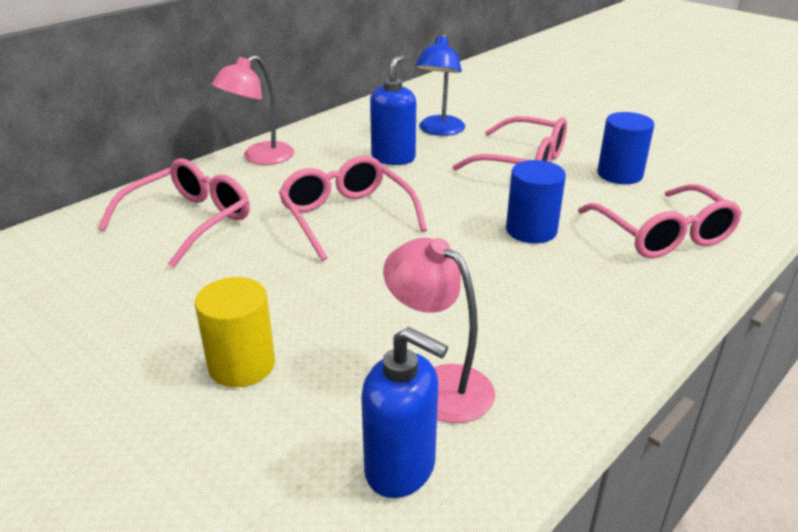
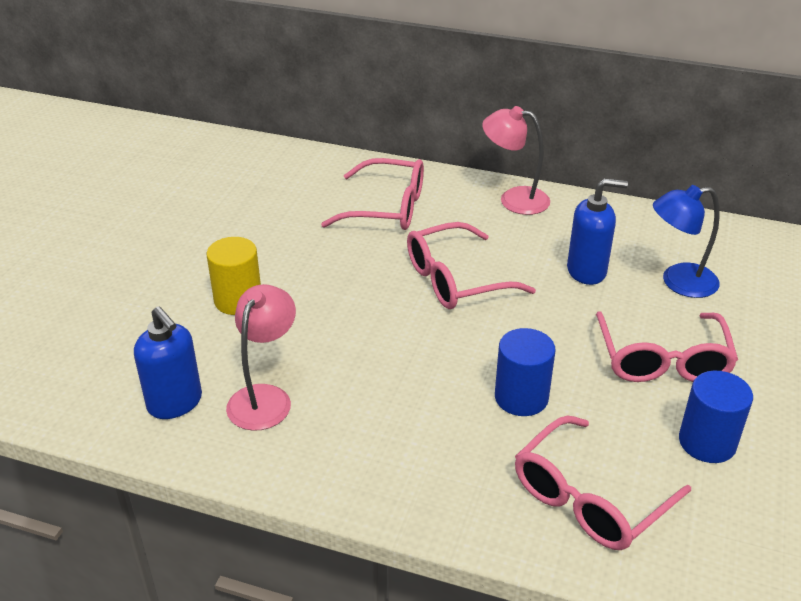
camera: 65 degrees right, 5 degrees up
pink glasses [278,155,427,261] -> pink glasses turned 150 degrees counterclockwise [407,222,536,309]
blue soap dispenser [361,327,448,498] -> blue soap dispenser turned 45 degrees counterclockwise [134,307,202,419]

